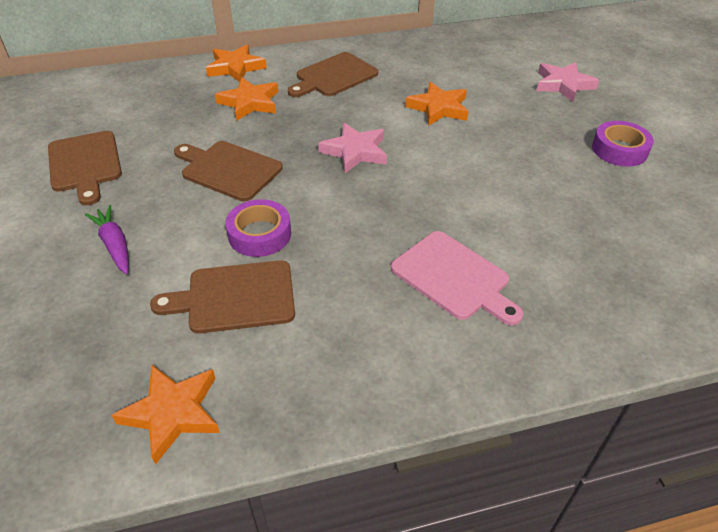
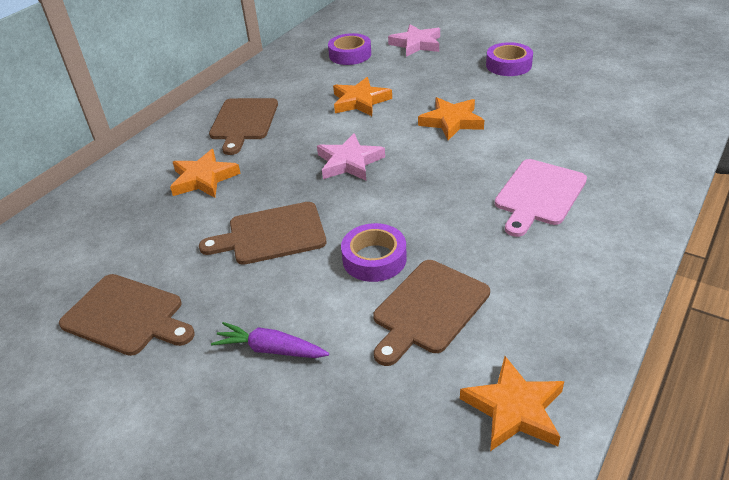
camera: 40 degrees left, 5 degrees down
orange star [206,45,267,82] -> orange star moved to [418,97,484,140]
pink cutting board [391,231,523,325] -> pink cutting board turned 120 degrees clockwise [495,159,587,237]
none -> purple tape [328,33,371,65]

